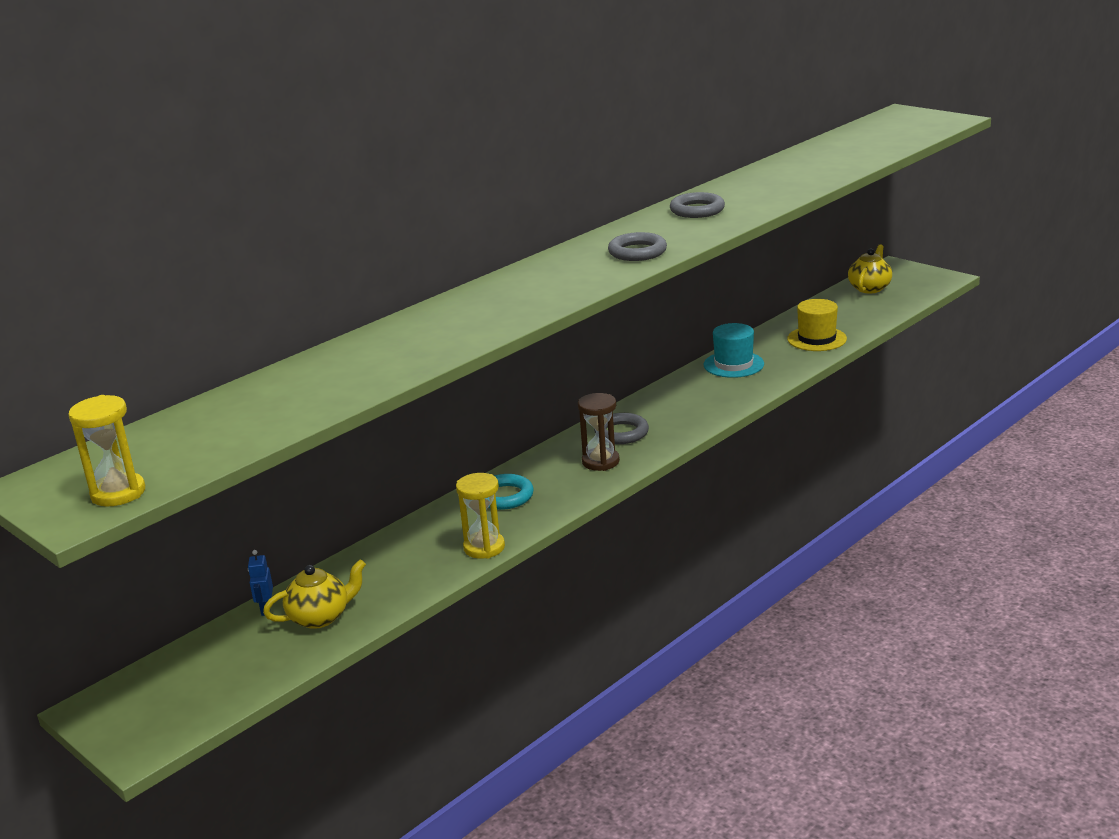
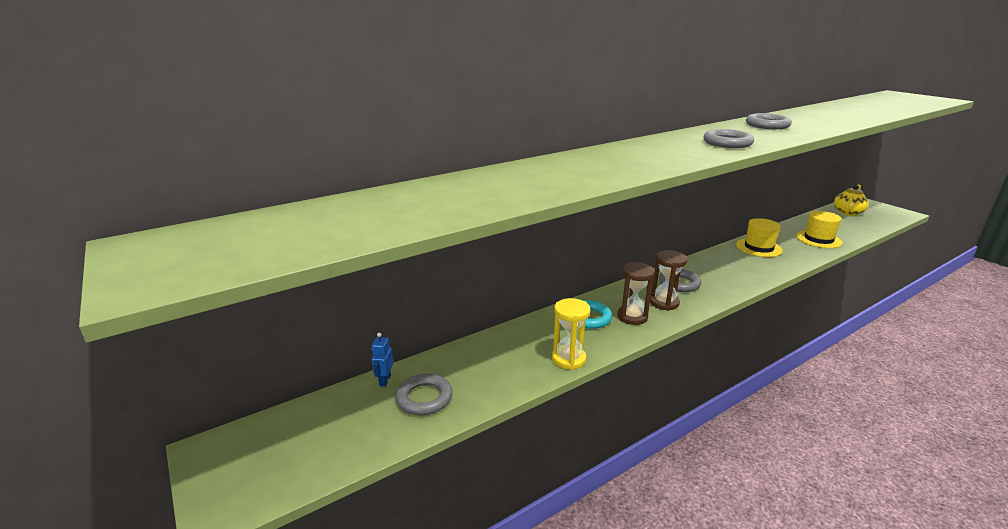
camera: 10 degrees right, 0 degrees up
yellow hourglass [69,395,145,506] -> none
yellow teapot [263,559,366,629] -> grey ring [396,373,453,415]
turquoise hat [703,323,764,378] -> yellow hat [736,218,783,257]
none -> brown hourglass [617,262,655,325]

